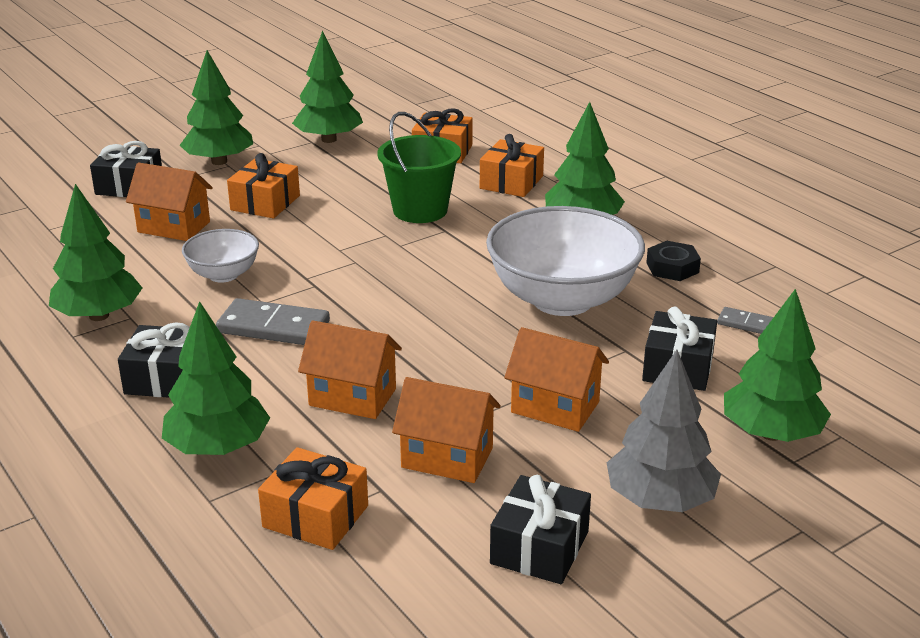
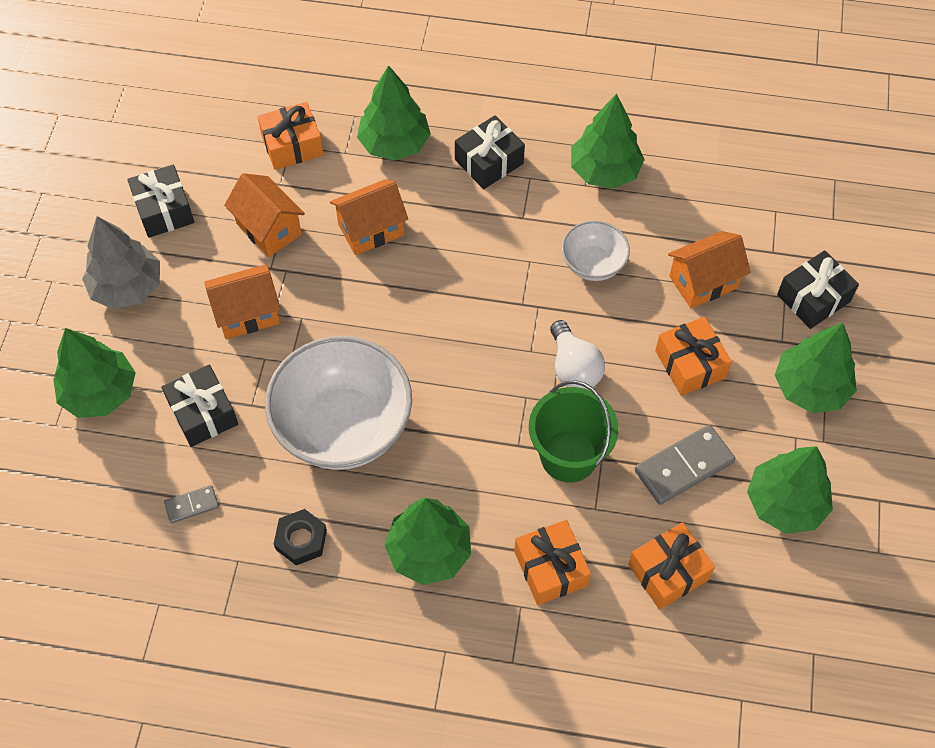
camera: 135 degrees right, 30 degrees up
grey domino [216,298,330,345] -> grey domino moved to [635,425,735,505]
orange house [392,377,501,483] -> orange house turned 75 degrees clockwise [224,173,305,257]
none -> white light bulb [550,320,605,390]

